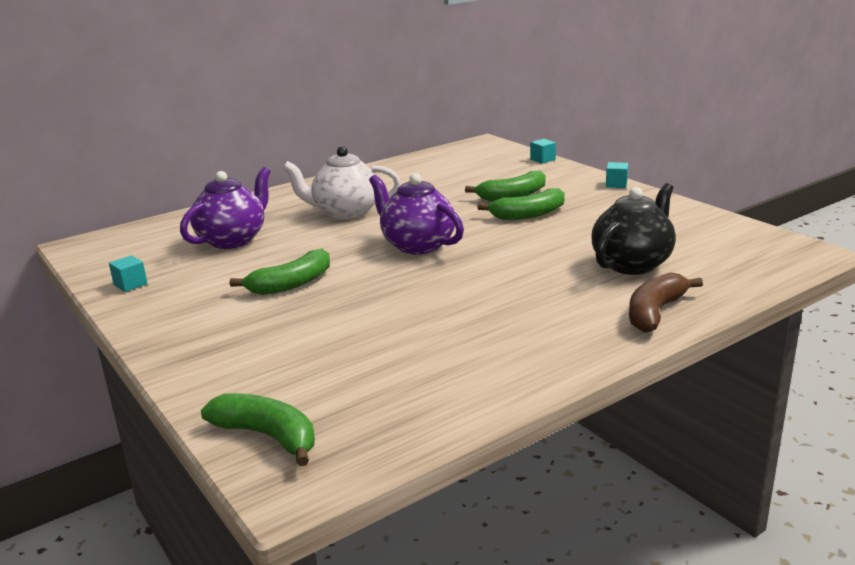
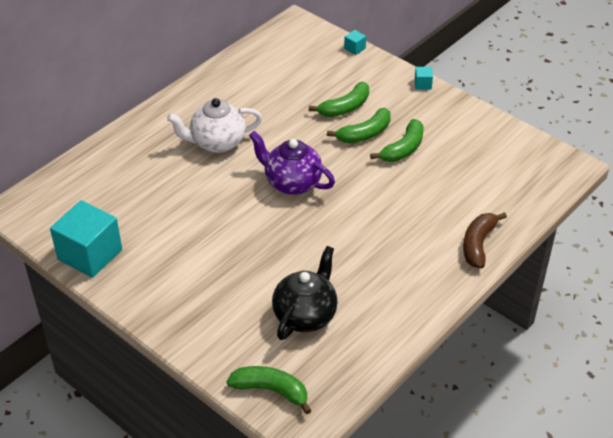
camera: 15 degrees left, 20 degrees up
turquoise cube [109,255,148,292] -> turquoise cube [50,200,122,278], size x2.44
purple teapot [180,167,271,249] -> none
green banana [230,249,330,295] -> green banana moved to [370,119,424,162]
black teapot [592,183,676,275] -> black teapot moved to [272,246,338,340]

